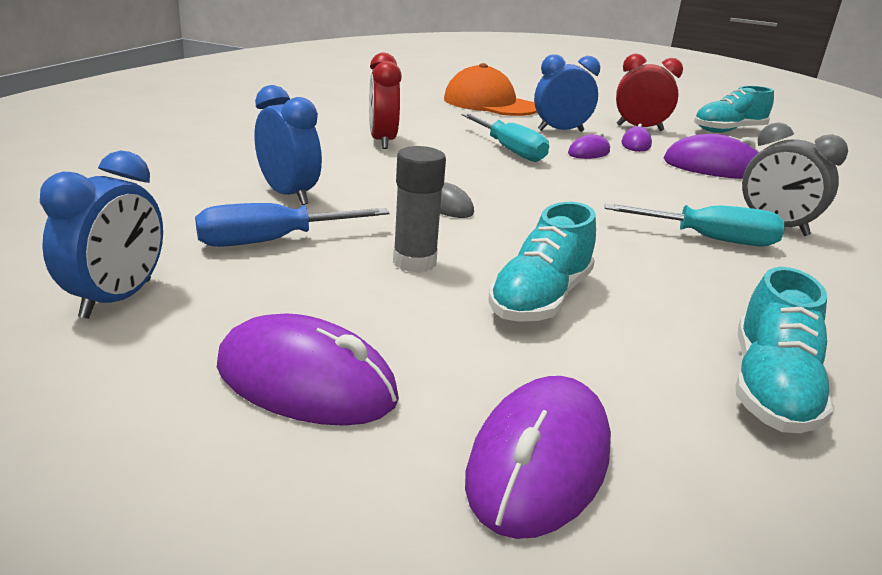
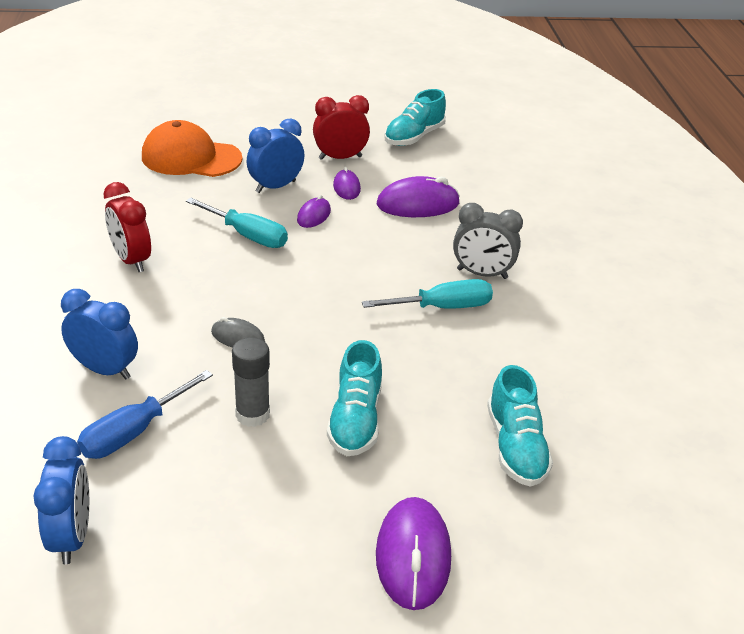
camera: 25 degrees left, 10 degrees up
purple mouse [217,314,399,426] -> none

